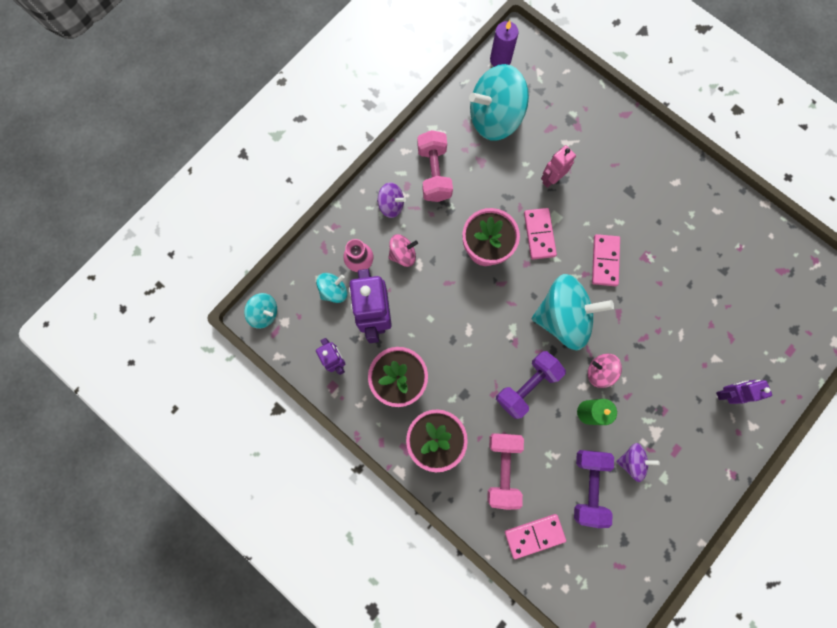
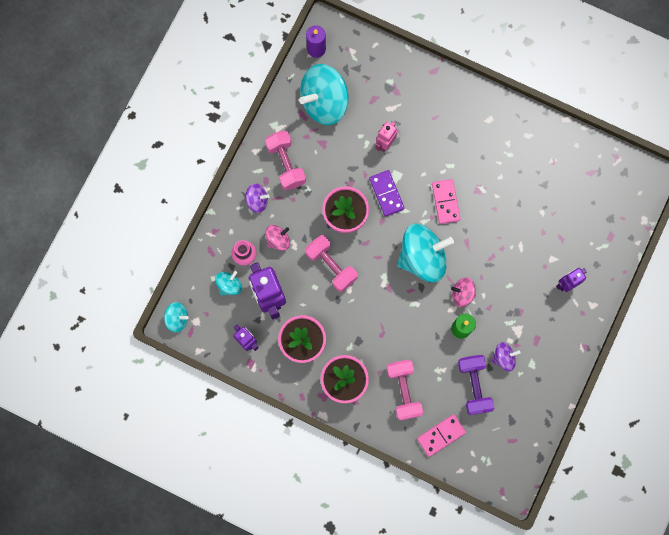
camera: 15 degrees left, 0 degrees up
purple dumbbell [496,351,566,419] -> none
pink domino [524,208,557,260] -> purple domino [369,170,405,217]
none -> pink dumbbell [305,235,358,292]

